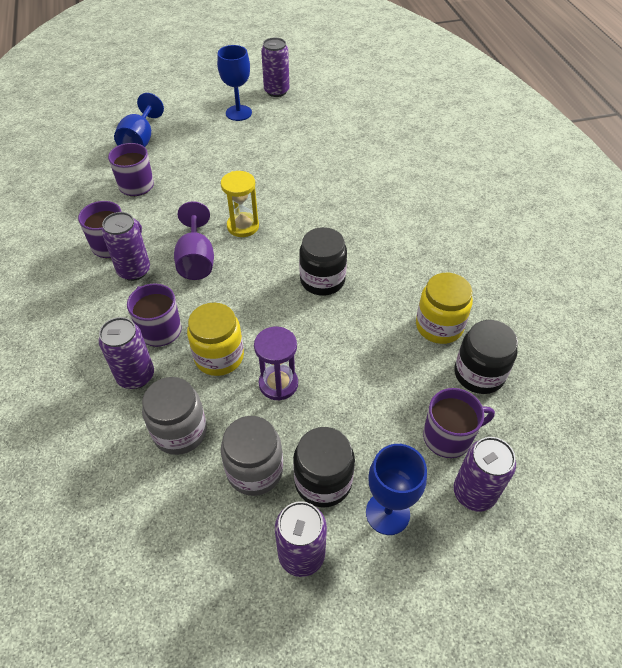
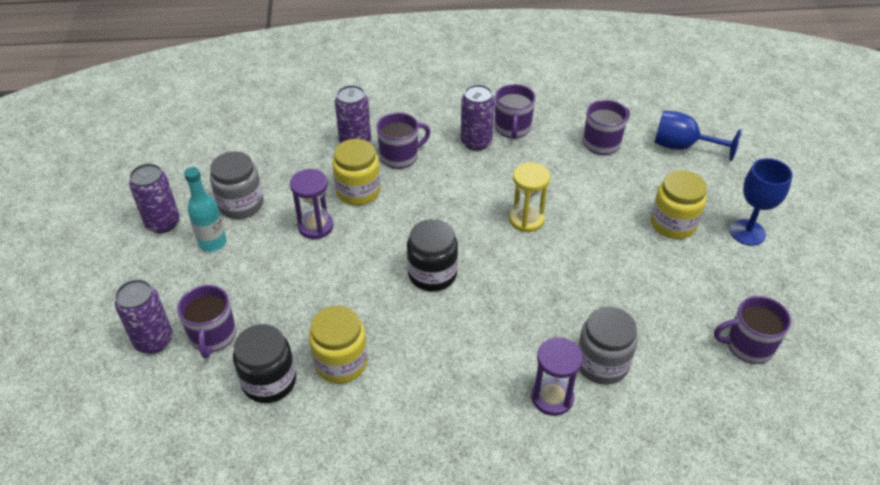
camera: 100 degrees right, 5 degrees down
grey jar [142,377,207,455] -> grey jar moved to [578,307,638,385]
purple goblet [174,201,214,280] -> none
purple can [261,38,289,97] -> none
black jar [293,427,355,508] -> turquoise bottle [184,167,227,252]
blue goblet [366,444,427,535] -> none
none -> purple hourglass [531,337,583,416]
none -> yellow jar [651,170,707,239]
none -> purple mug [714,296,791,364]

